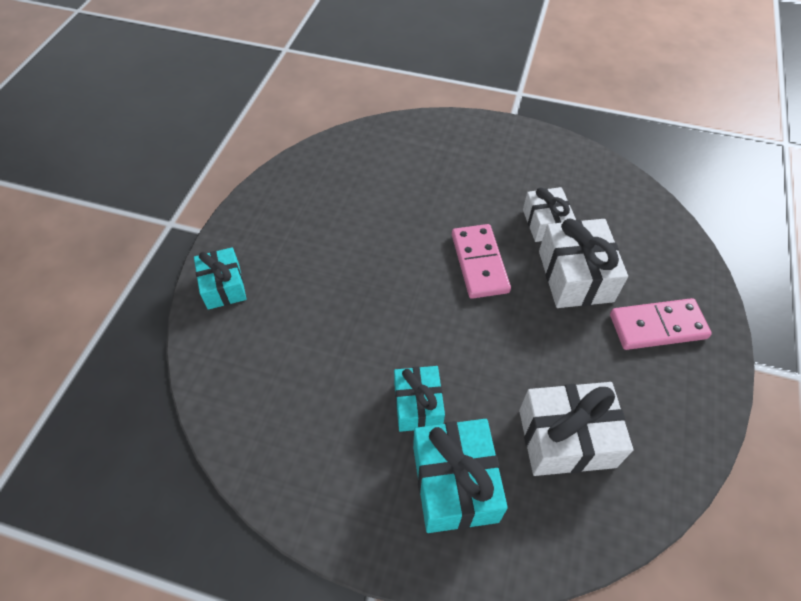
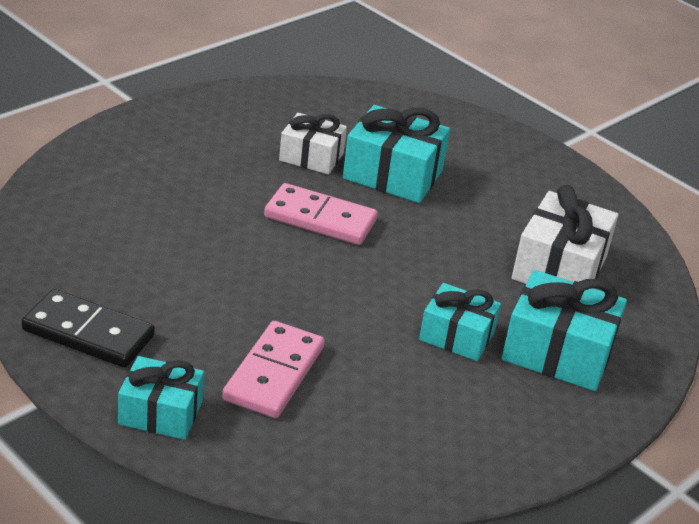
camera: 65 degrees left, 20 degrees down
white gift [539,218,628,308] -> turquoise gift [343,105,450,203]
pink domino [610,298,712,350] -> pink domino moved to [222,321,325,418]
none -> black domino [22,289,155,368]

